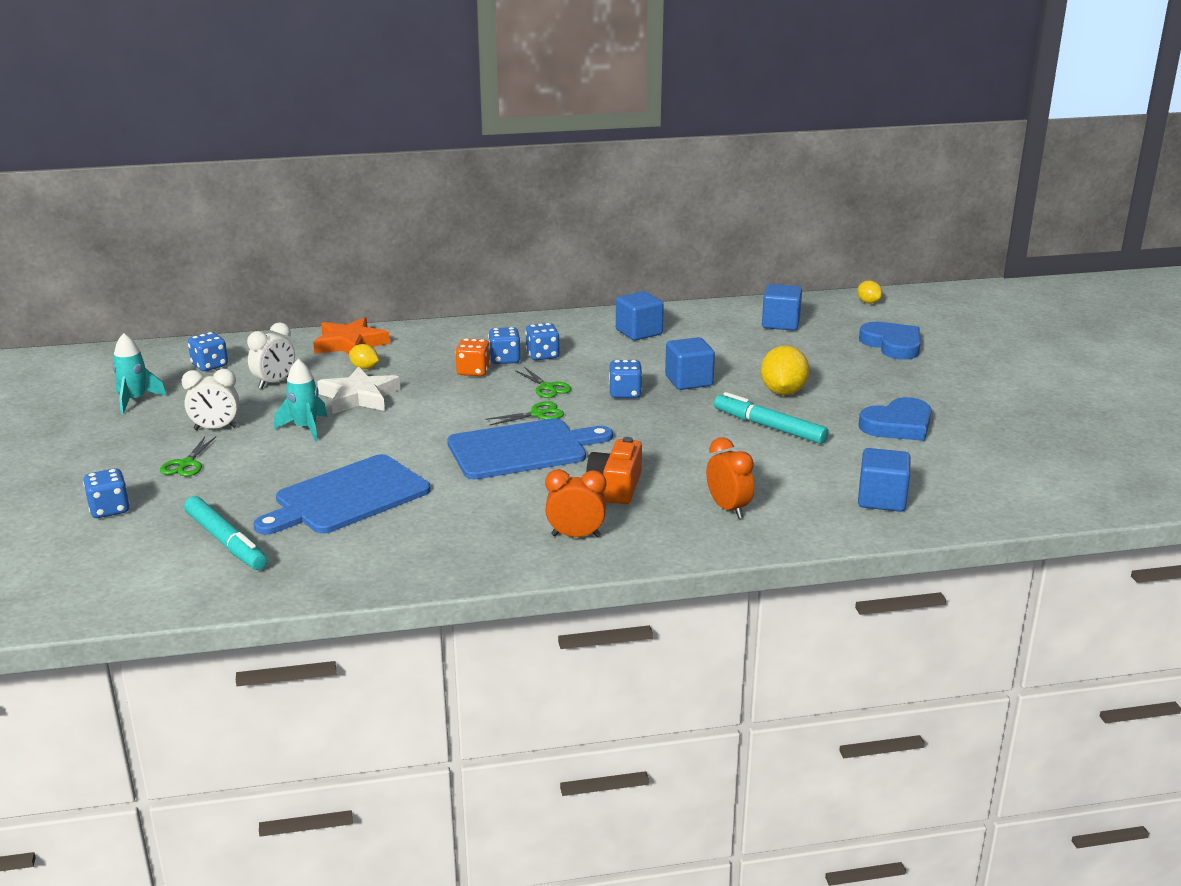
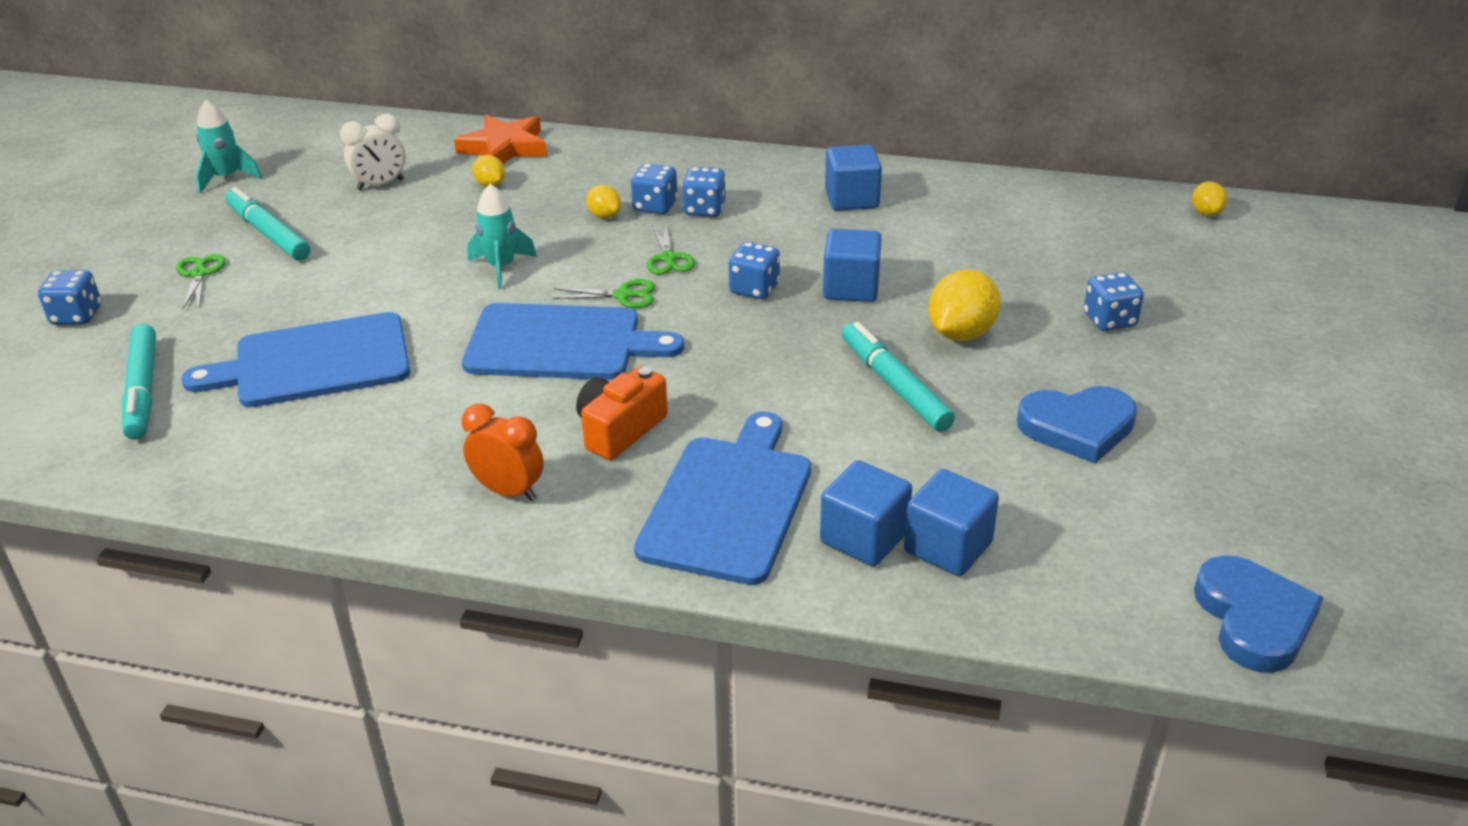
camera: 25 degrees right, 10 degrees up
green scissors [160,437,216,476] -> green scissors turned 135 degrees clockwise [176,254,226,309]
white clock [182,369,239,430] -> turquoise marker [225,187,310,261]
blue dice [188,332,228,371] -> blue dice moved to [1084,272,1144,331]
turquoise rocket [274,359,328,442] -> turquoise rocket moved to [467,184,537,289]
white star [317,367,400,414] -> none
orange dice [455,338,491,376] -> yellow lemon [586,185,621,218]
orange clock [706,437,754,518] -> blue cutting board [634,411,811,585]
blue cube [762,284,802,331] -> blue cube moved to [820,460,912,566]
blue heart [859,322,921,360] -> blue heart moved to [1194,556,1323,673]

